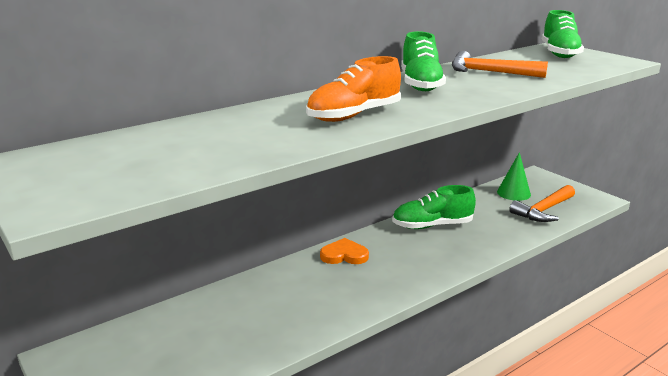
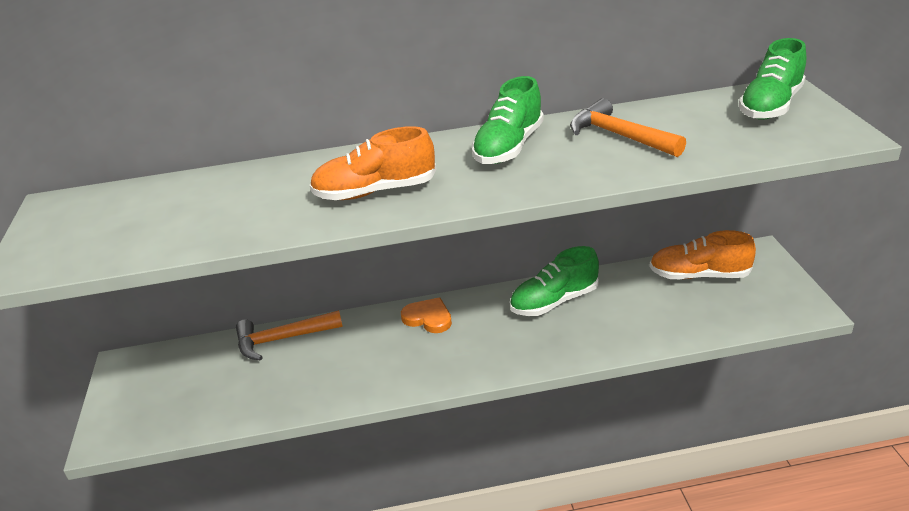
camera: 30 degrees right, 10 degrees up
green shoe [392,185,476,229] -> green shoe turned 45 degrees counterclockwise [510,246,599,316]
green cone [497,152,531,201] -> orange shoe [649,230,756,279]
orange hammer [509,185,575,222] -> orange hammer moved to [236,310,343,361]

